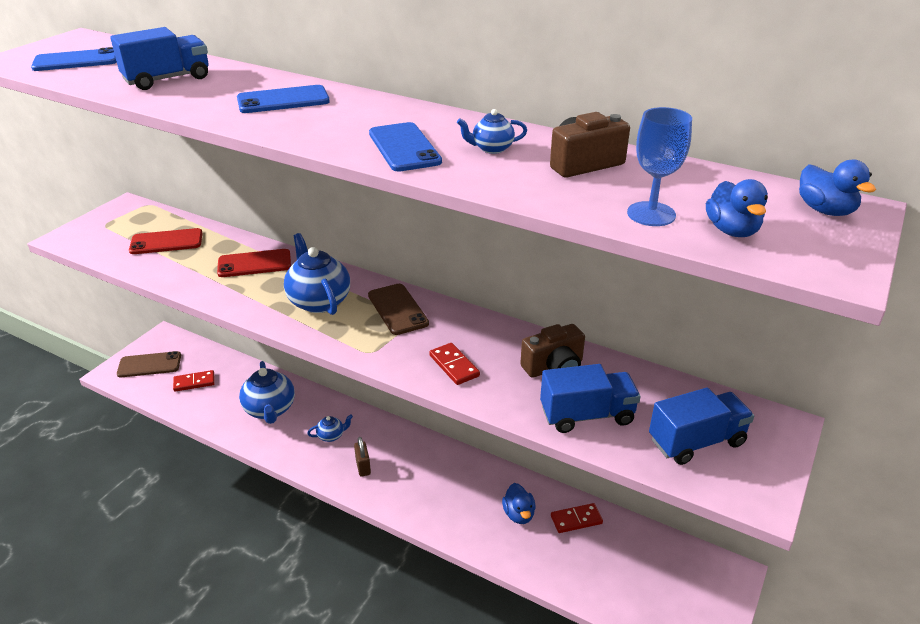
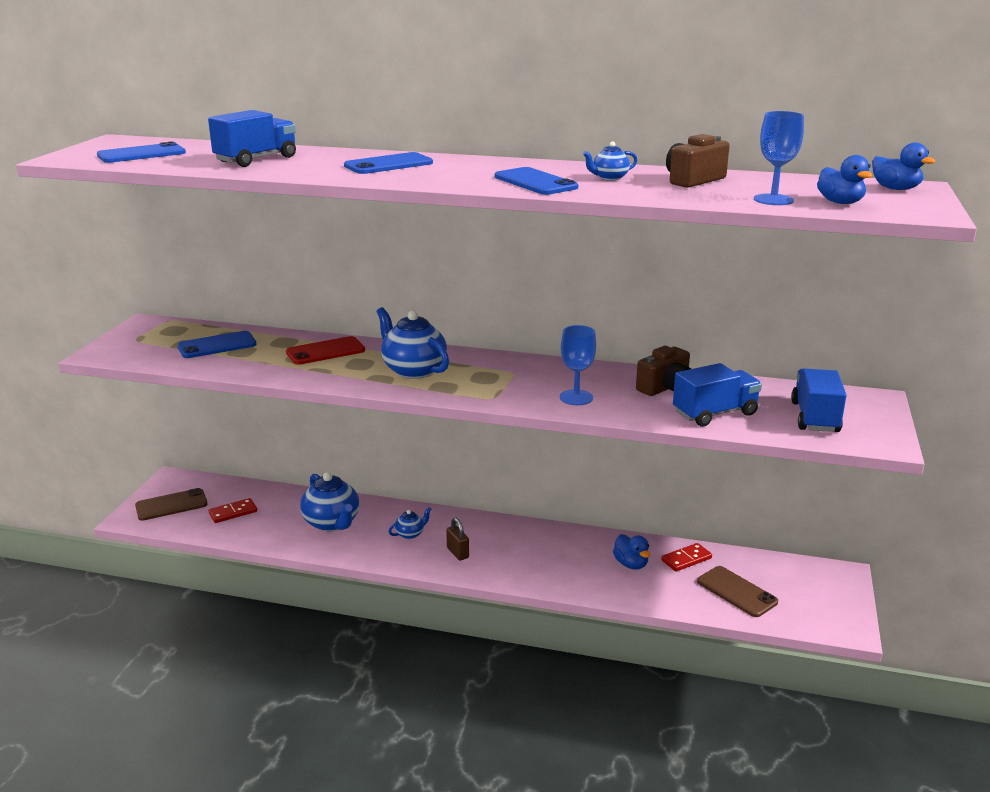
camera: 15 degrees left, 10 degrees down
red phone [129,228,203,254] -> blue phone [178,331,257,358]
brown phone [368,284,429,335] -> brown phone moved to [697,566,778,617]
red domino [429,343,480,385] -> blue goblet [560,325,596,405]
blue truck [649,388,754,465] -> blue truck turned 45 degrees counterclockwise [791,368,847,432]

